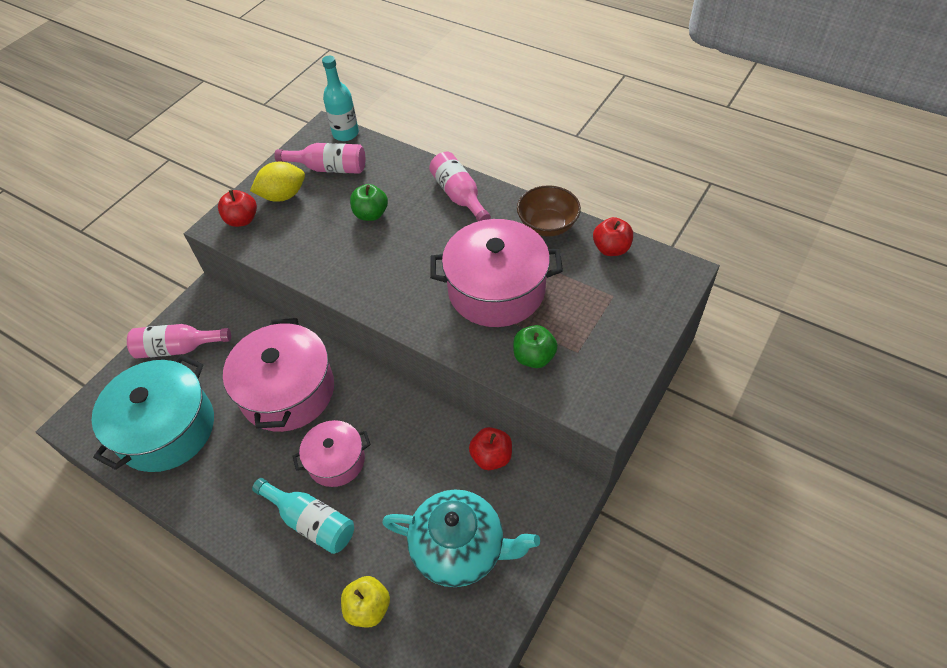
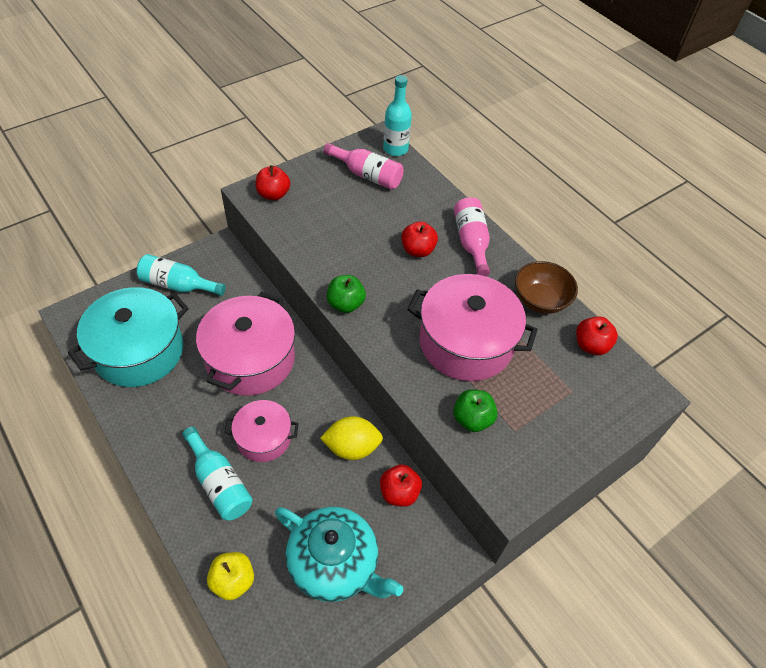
camera: 15 degrees right, 0 degrees up
pink bottle [127,324,231,359] -> turquoise bottle [136,254,226,296]
yellow lemon [250,162,305,202] -> yellow lemon moved to [320,416,383,460]
green apple [350,184,388,221] -> green apple moved to [327,275,366,313]
none -> red apple [401,221,438,257]

